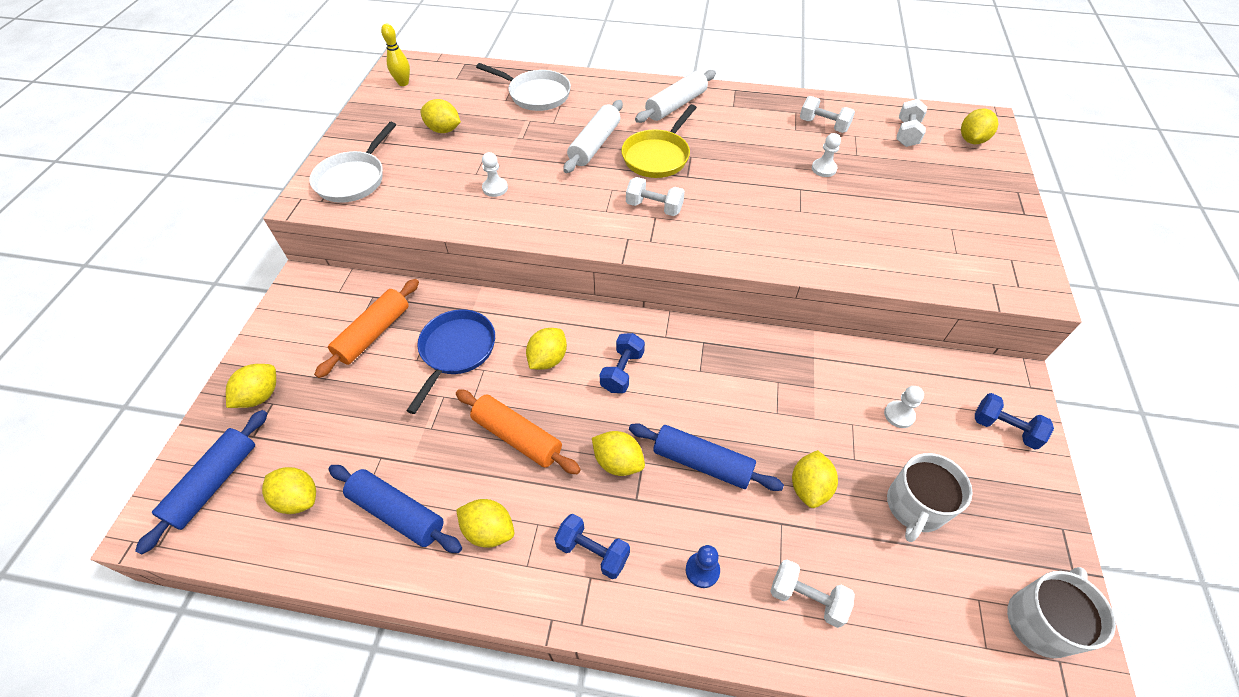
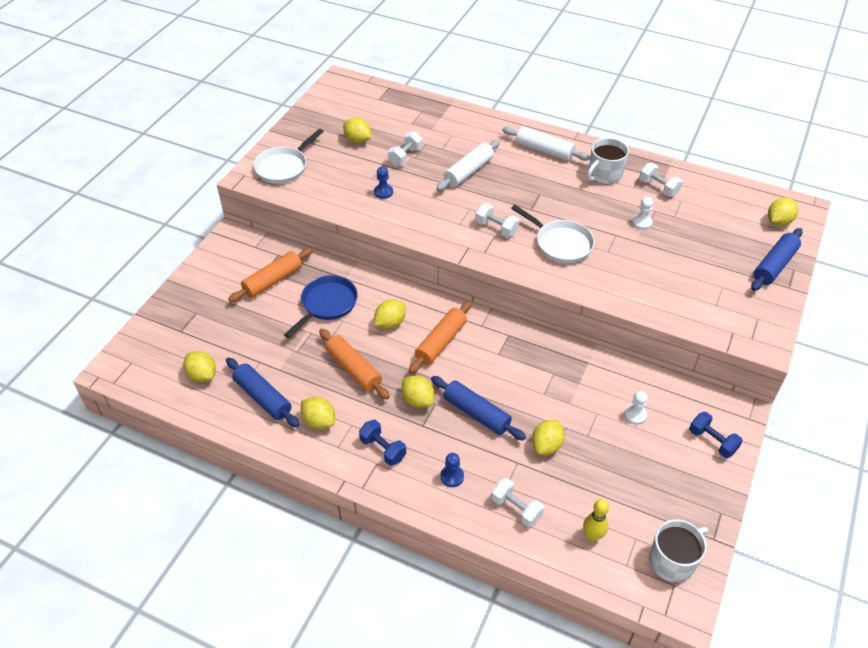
camera: 15 degrees right, 5 degrees down
blue rolling pin [135,410,267,555] -> blue rolling pin moved to [751,228,803,291]
yellow lemon [226,364,276,408] -> none
yellow bowling pin [381,24,410,86] -> yellow bowling pin moved to [583,499,609,542]
white pan [476,63,571,111] -> white pan moved to [511,205,595,263]
white pawn [482,152,508,197] -> blue pawn [374,166,393,199]
blue dumbbell [600,333,645,393] -> orange rolling pin [409,301,472,374]
yellow pan [621,104,697,178] -> none
white rolling pin [635,70,716,123] -> white rolling pin turned 60 degrees clockwise [502,126,590,161]
white mug [887,453,973,542] -> white mug moved to [587,138,629,185]
white dumbbell [896,99,927,147] -> white dumbbell moved to [388,131,422,166]

